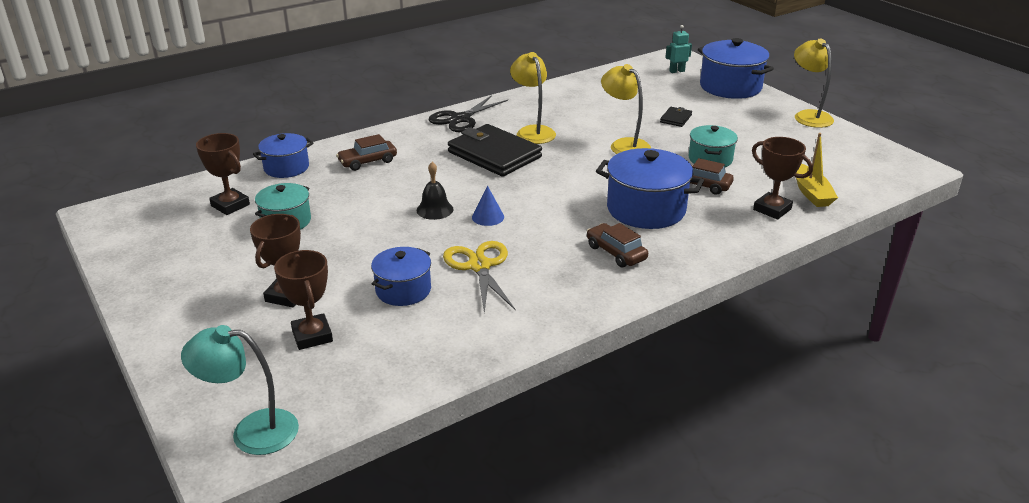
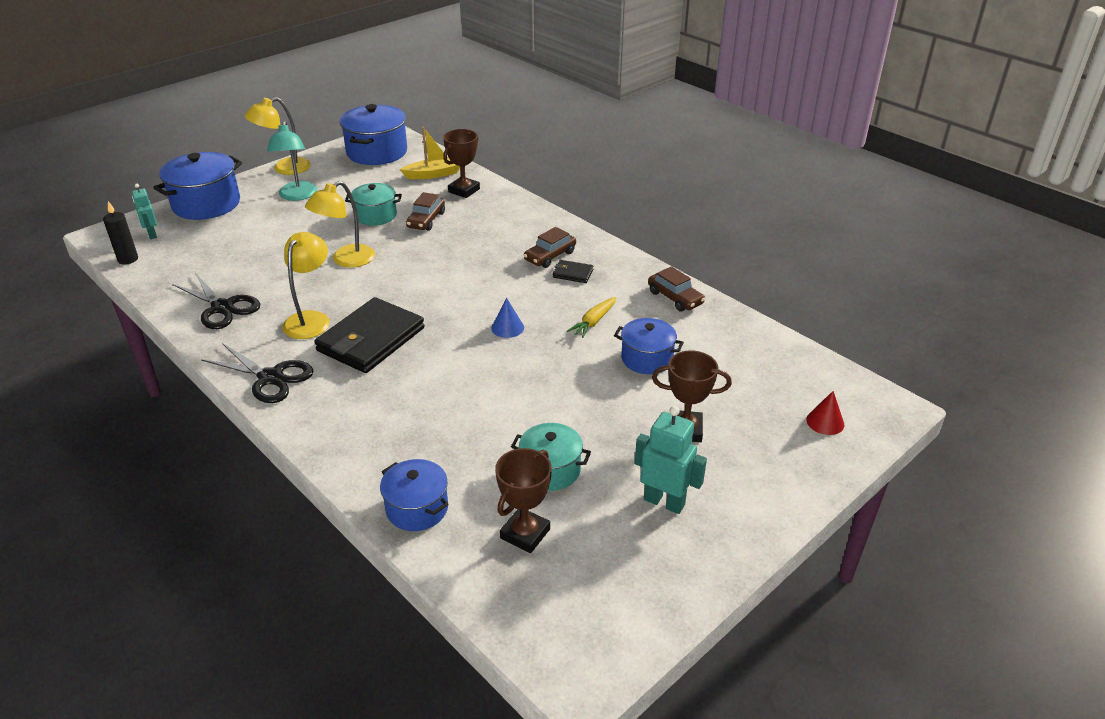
camera: 100 degrees left, 5 degrees up
turquoise lamp [181,325,299,455] -> turquoise lamp moved to [267,121,317,201]
brown trophy [274,250,333,350] -> none
brown car [336,134,397,171] -> brown car moved to [648,266,705,311]
black bell [417,162,454,220] -> none
yellow scissors [443,241,515,313] -> yellow carrot [567,297,617,338]
yellow lamp [510,52,556,144] -> yellow lamp turned 135 degrees clockwise [282,232,330,339]
blue pot [596,148,704,229] -> blue pot moved to [340,104,407,165]
black wallet [660,107,692,127] -> black wallet moved to [553,260,594,283]
none -> black candle [103,201,138,264]
none -> black scissors [172,273,260,329]
none -> turquoise robot [635,406,707,514]
none -> red cone [806,391,844,435]

